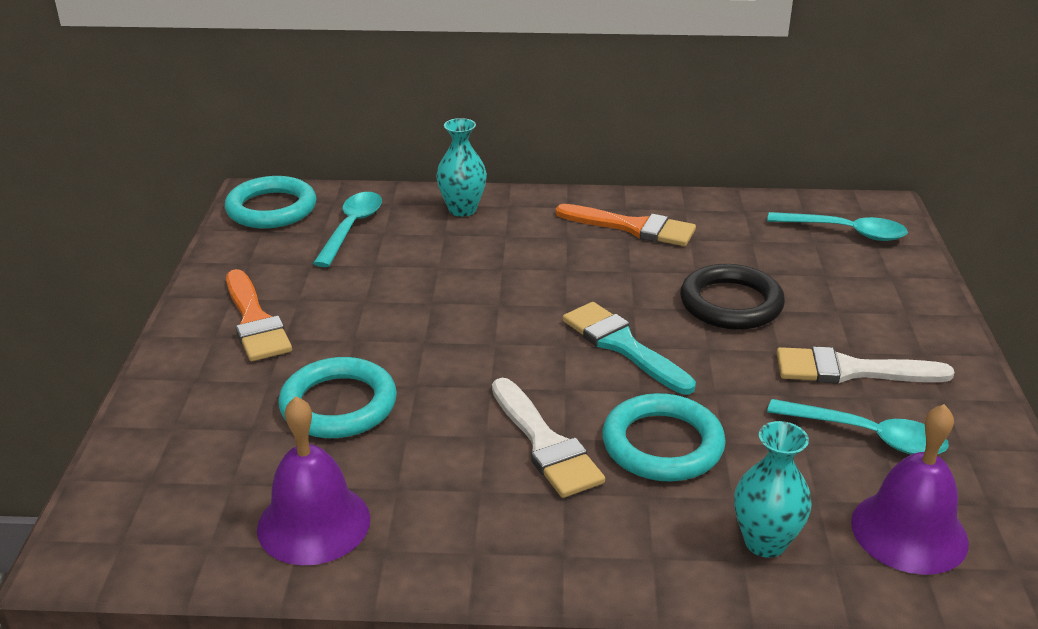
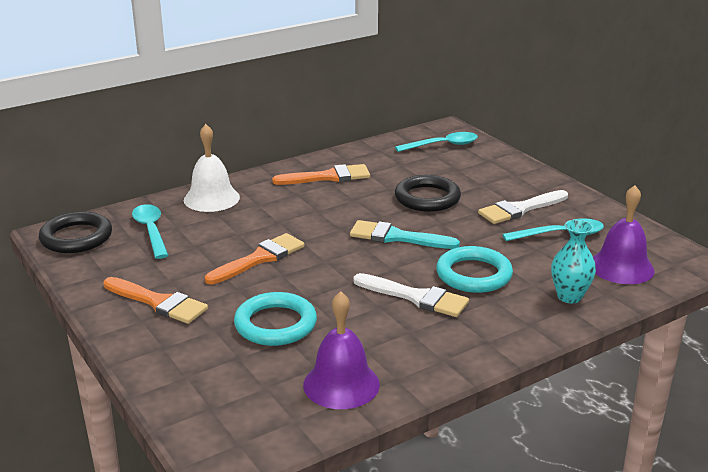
camera: 35 degrees left, 5 degrees down
turquoise ring [225,176,316,228] -> black ring [39,211,112,253]
turquoise vase [436,118,487,217] -> white bell [184,124,240,212]
none -> orange brush [205,233,305,285]

